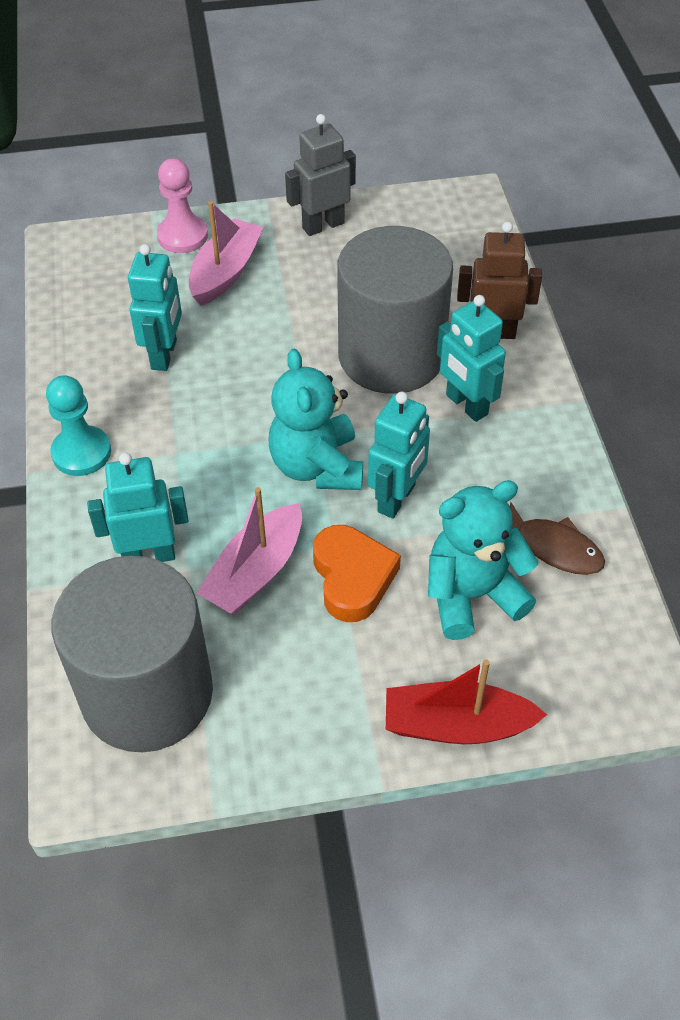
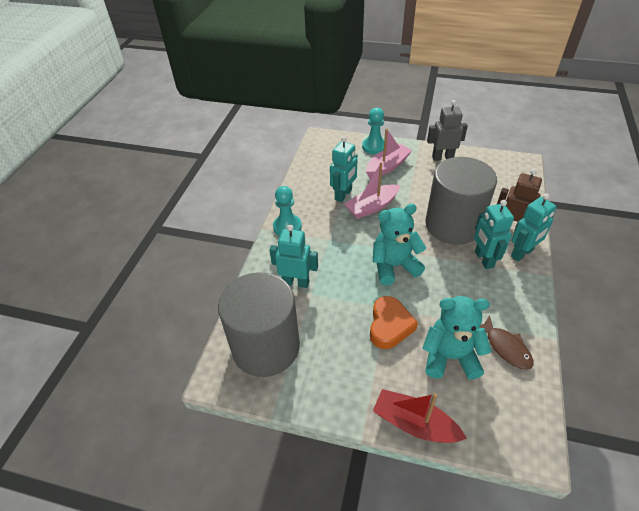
camera: 25 degrees right, 5 degrees down
pink pawn [157,158,208,253] -> turquoise pawn [362,108,384,154]
pink boat [196,487,302,614] -> pink boat moved to [344,163,400,219]
turquoise teddy bear [269,349,363,490] -> turquoise teddy bear turned 60 degrees clockwise [373,204,426,285]
turquoise robot [368,392,430,518] -> turquoise robot moved to [511,193,556,261]

